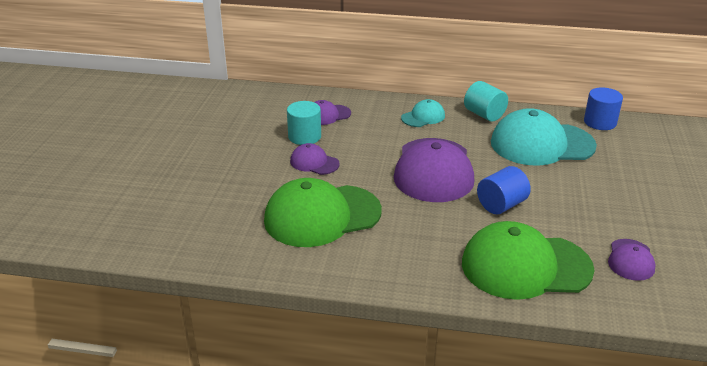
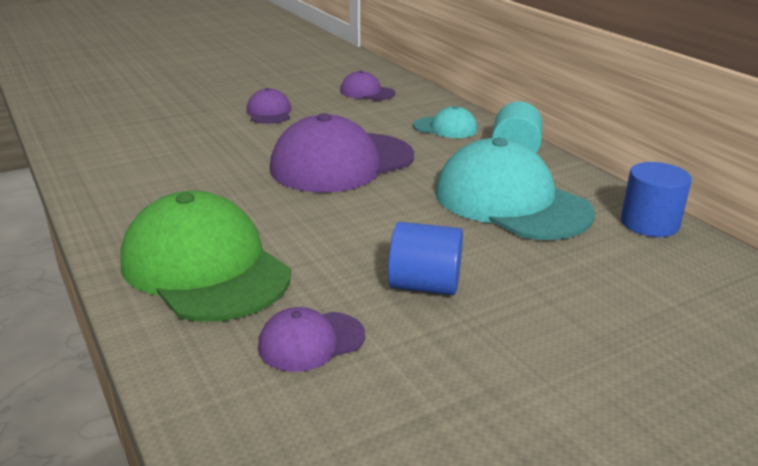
camera: 50 degrees right, 5 degrees down
green cap [264,178,382,247] -> none
turquoise cylinder [287,101,321,145] -> none
blue cylinder [477,166,531,214] -> blue cylinder moved to [388,222,463,295]

